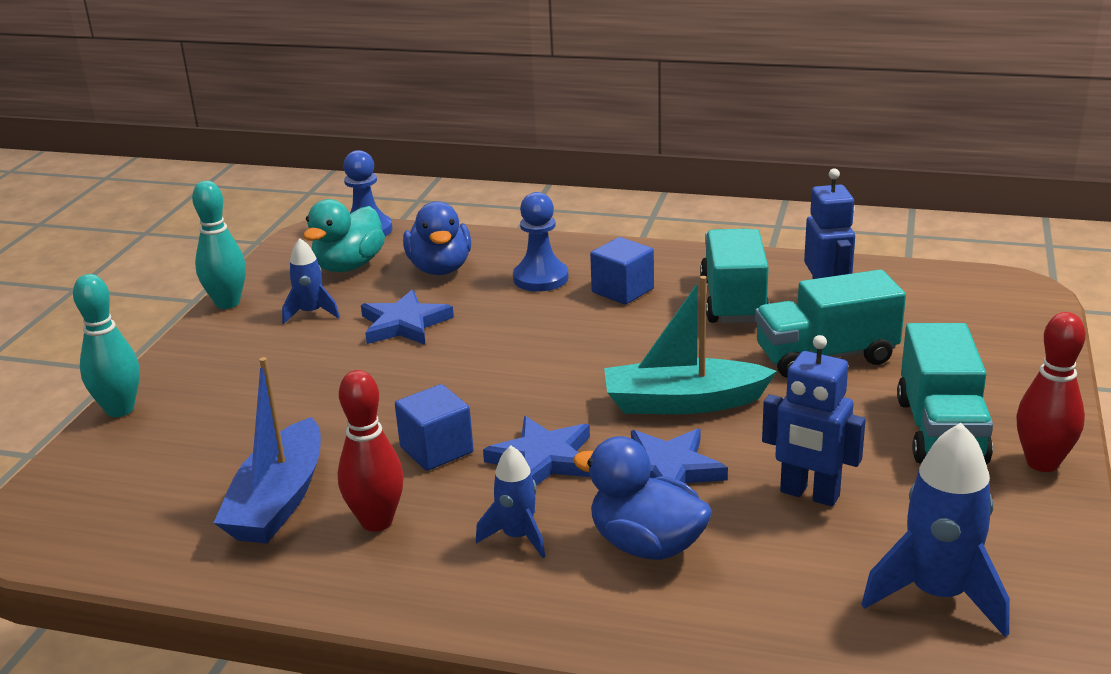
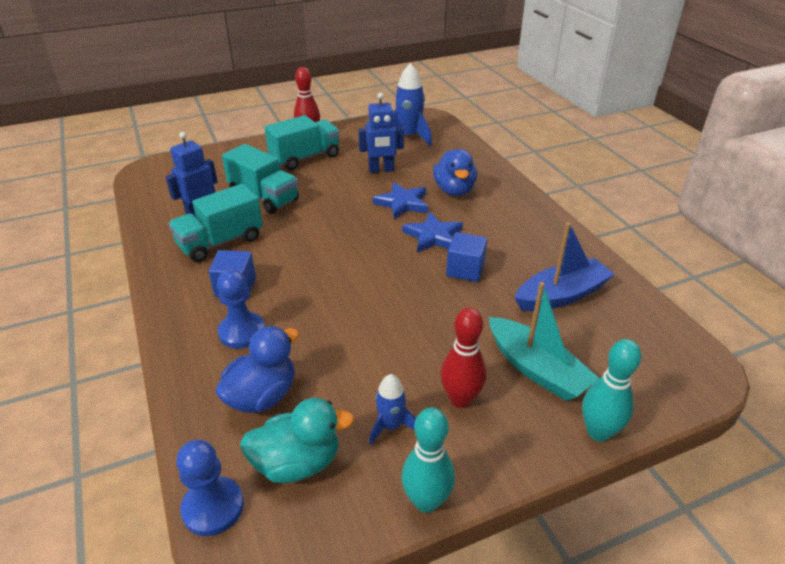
camera: 130 degrees left, 10 degrees up
red bowling pin [338,370,404,532] -> red bowling pin moved to [440,307,486,408]
blue star [361,290,454,345] -> none
blue rocket [476,446,545,558] -> none
turquoise boat [604,276,777,414] -> turquoise boat moved to [489,282,599,401]
blue robot [762,335,866,506] -> blue robot turned 90 degrees clockwise [358,93,404,173]

